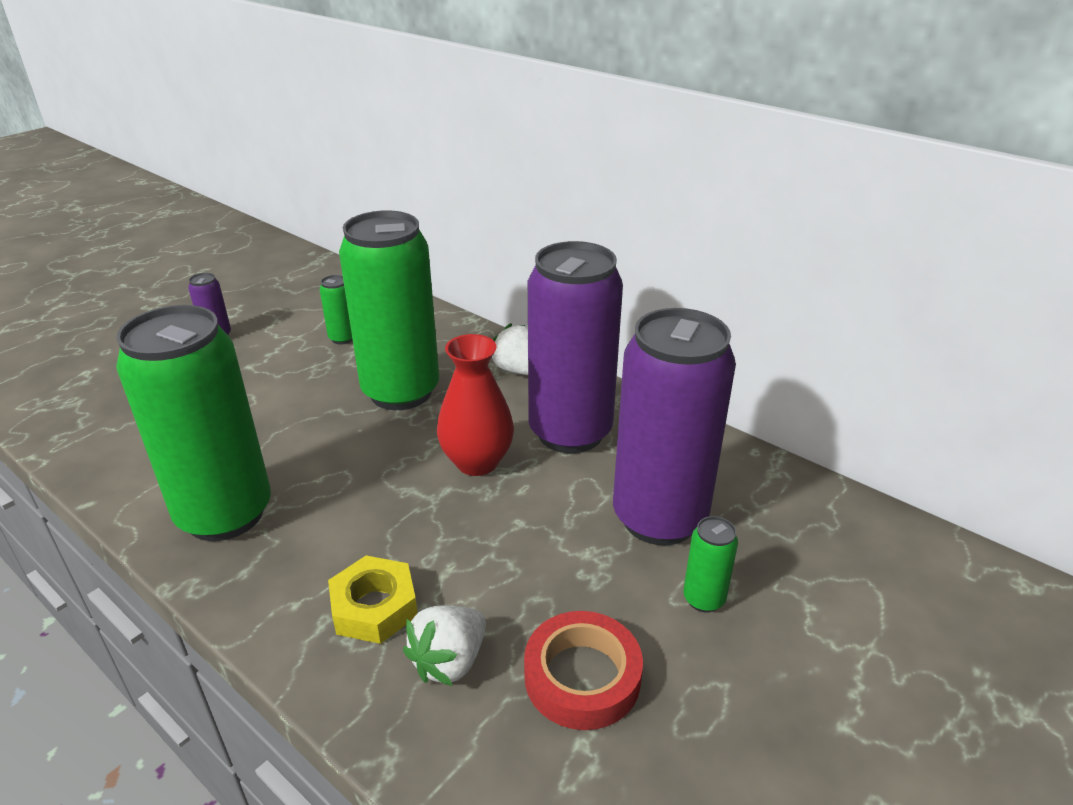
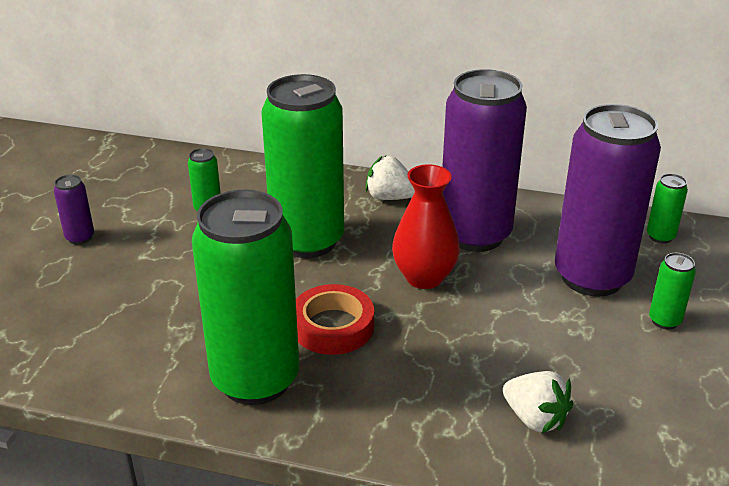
camera: 25 degrees left, 0 degrees up
yellow nut [328,555,418,644] -> none
white strawberry [403,606,486,686] -> white strawberry turned 60 degrees counterclockwise [503,371,573,433]
red tape [524,611,643,730] -> red tape moved to [296,284,374,355]
none -> green can [647,174,688,244]

